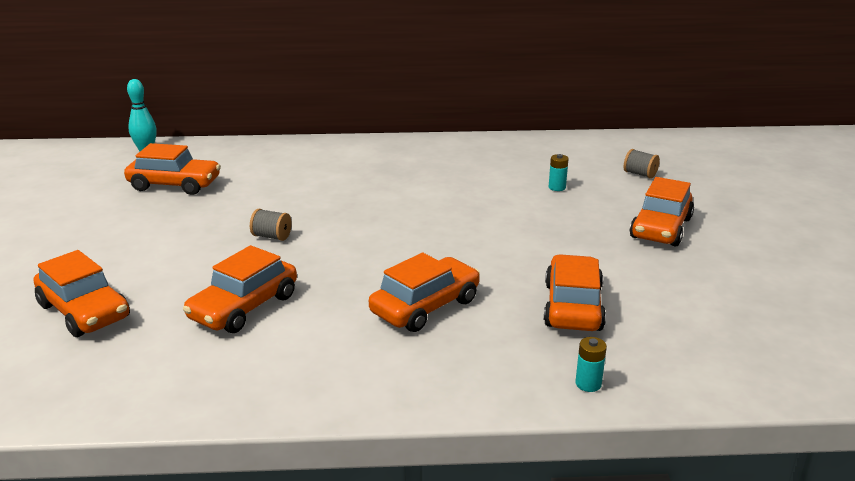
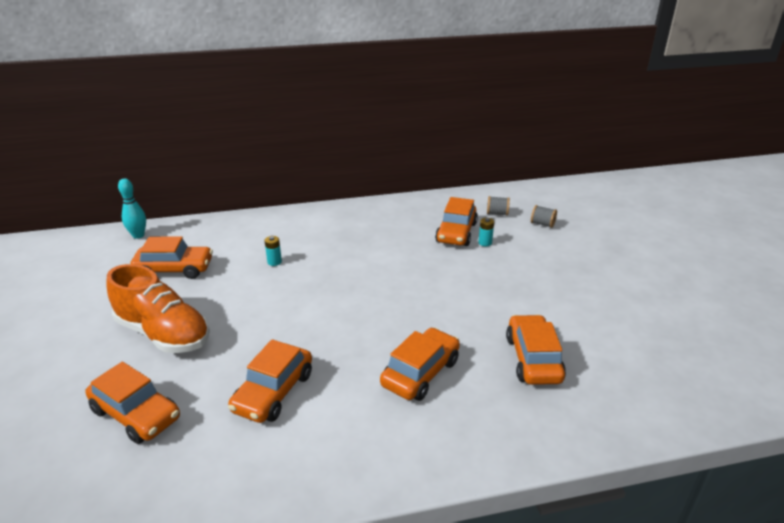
camera: 10 degrees left, 5 degrees up
grey spool [250,209,292,241] -> grey spool moved to [487,196,510,216]
turquoise battery [575,337,607,392] -> turquoise battery moved to [264,236,282,266]
orange car [630,177,694,247] -> orange car moved to [435,197,478,246]
none -> orange shoe [106,264,210,353]

